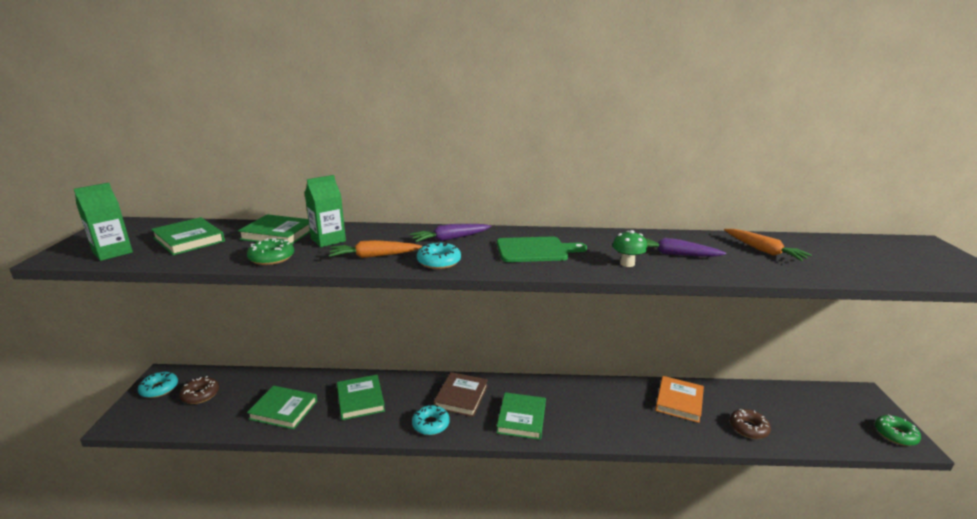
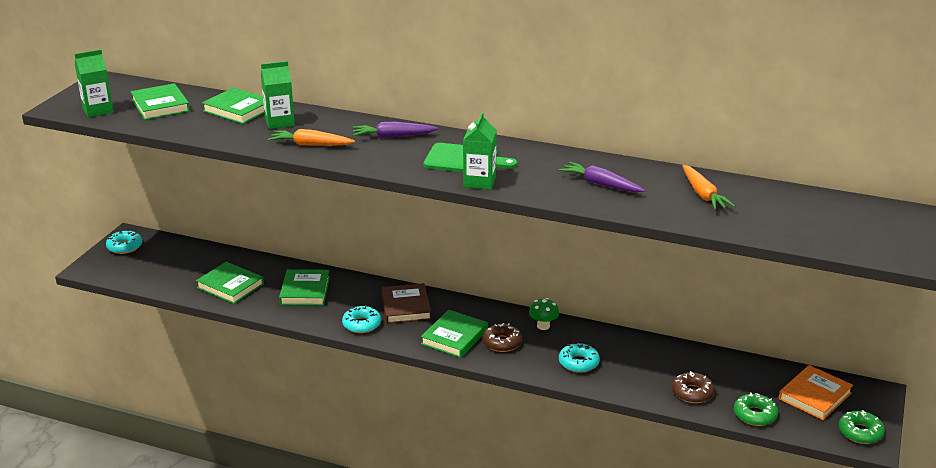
camera: 20 degrees right, 5 degrees up
brown donut [179,376,219,404] -> brown donut moved to [482,323,522,352]
green donut [247,238,294,265] -> green donut moved to [734,392,778,426]
turquoise donut [417,242,461,269] -> turquoise donut moved to [559,343,600,373]
brown book [434,372,488,417] -> brown book turned 45 degrees counterclockwise [381,283,431,324]
green mushroom [612,230,647,267] -> green mushroom moved to [529,298,559,330]
orange book [655,376,704,423] -> orange book moved to [779,365,853,420]
none -> green carton [463,112,497,190]

